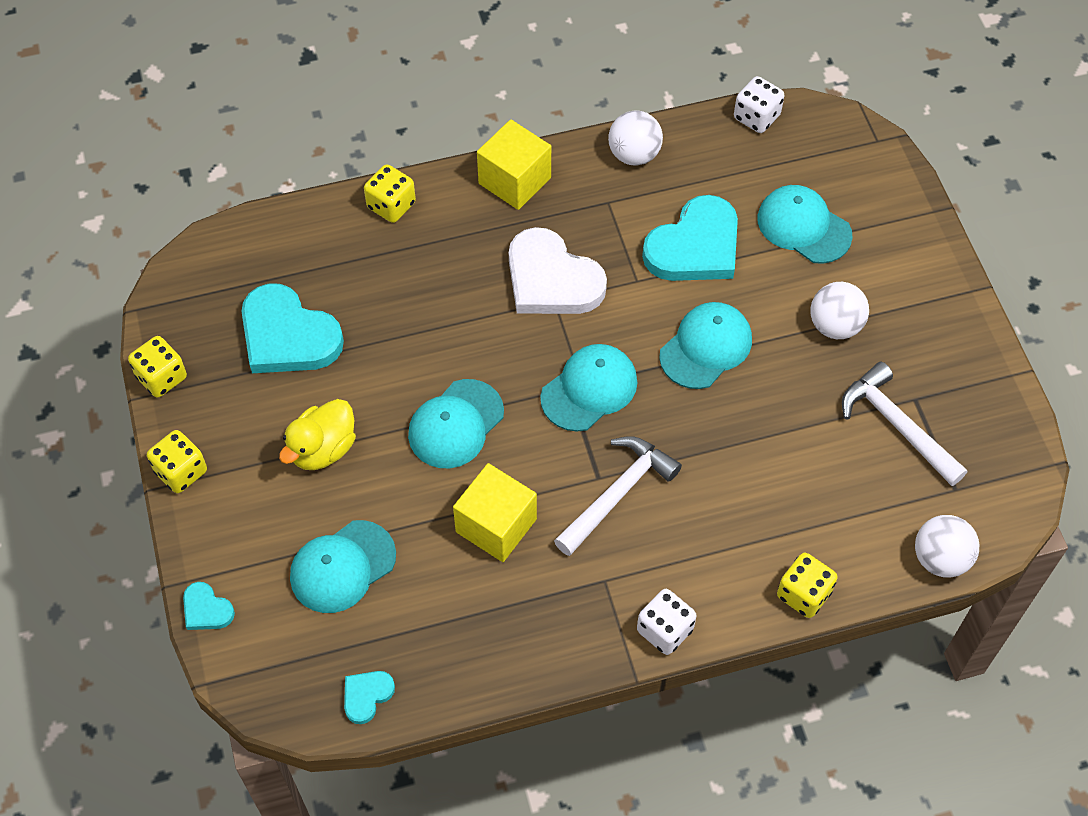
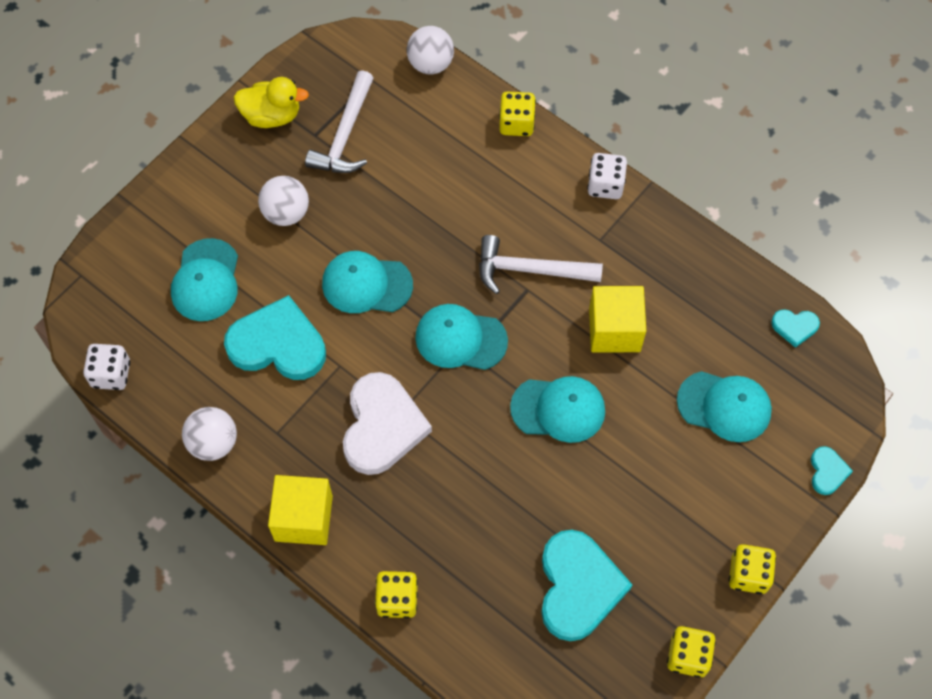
camera: 125 degrees left, 5 degrees up
yellow duck [279,399,356,470] -> yellow duck moved to [233,77,309,128]

